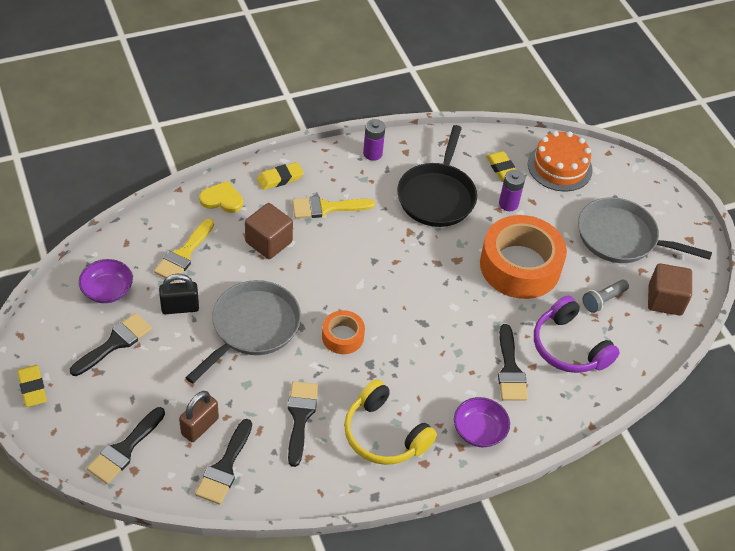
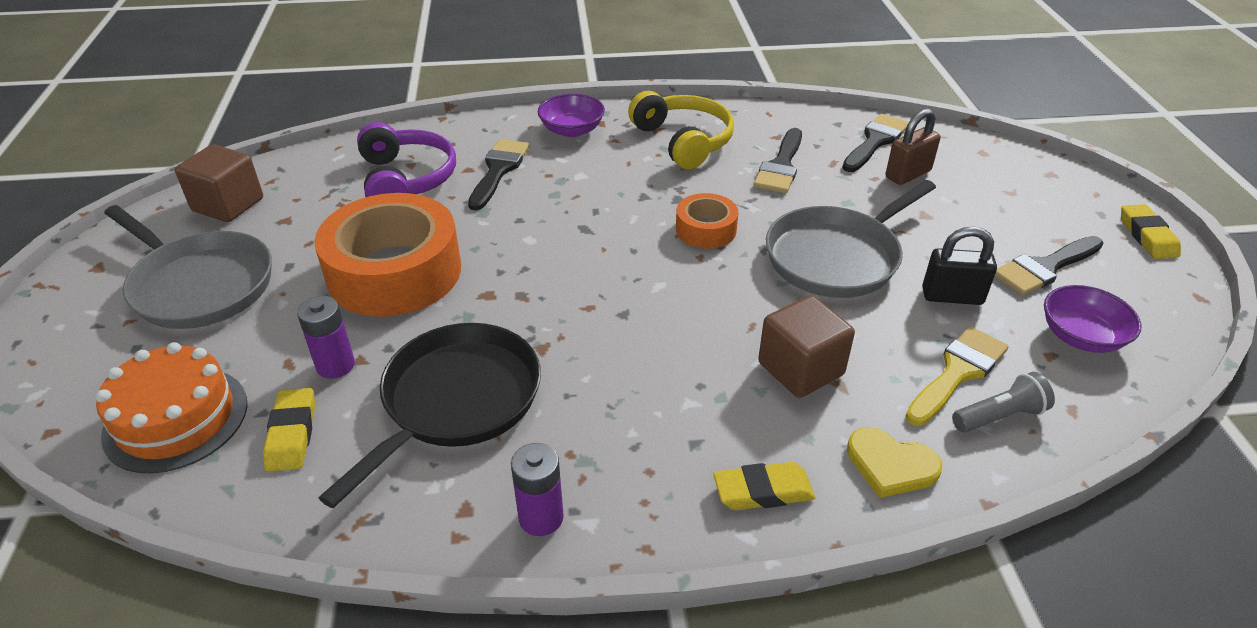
camera: 160 degrees left, 10 degrees down
black brush [87,407,165,484] -> none
yellow brush [292,196,375,218] -> none
grey flashlight [583,279,629,313] -> grey flashlight moved to [952,372,1055,433]

